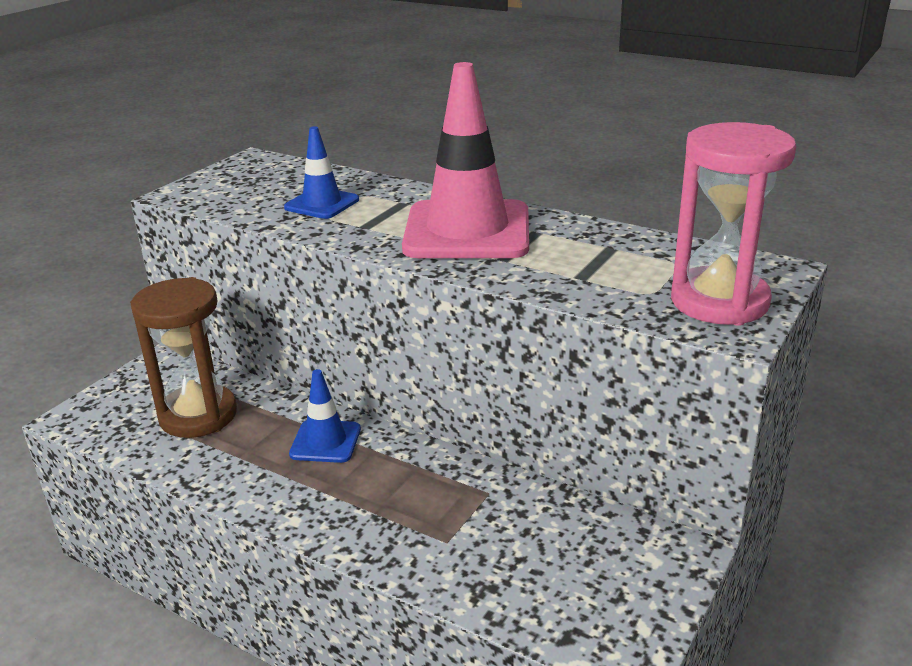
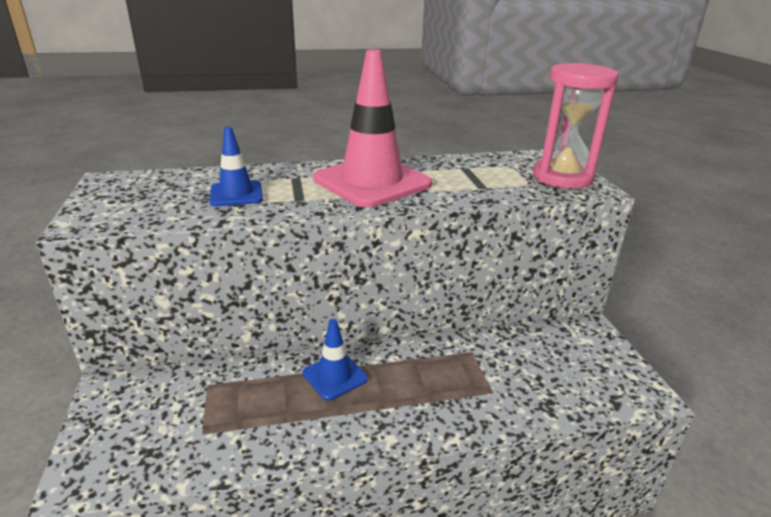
camera: 45 degrees left, 0 degrees up
brown hourglass [130,277,237,438] -> none

